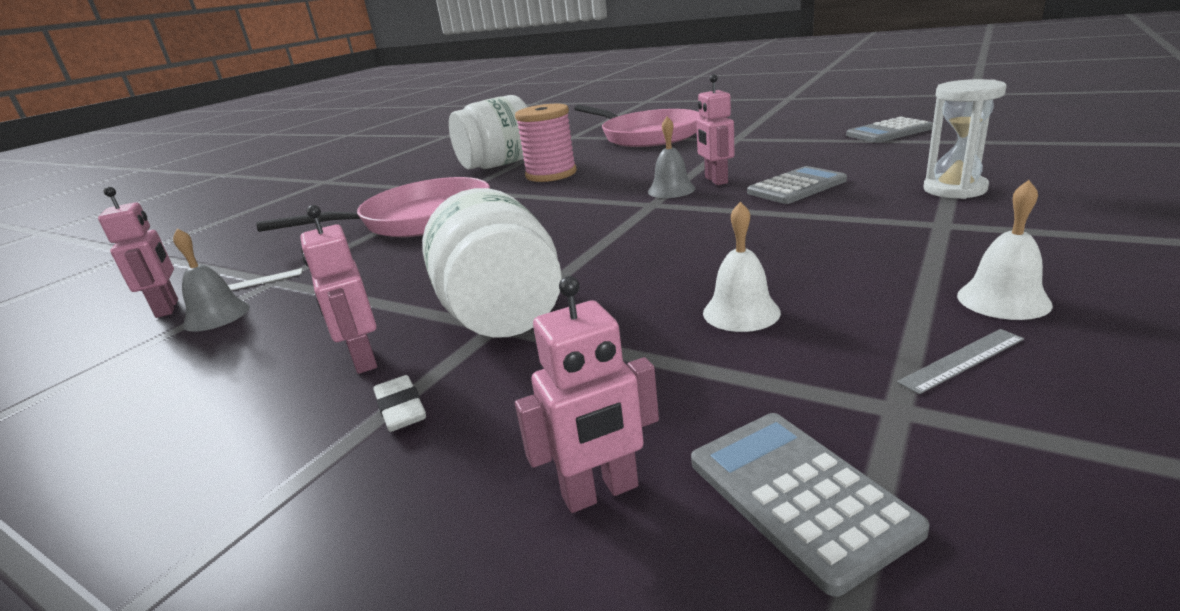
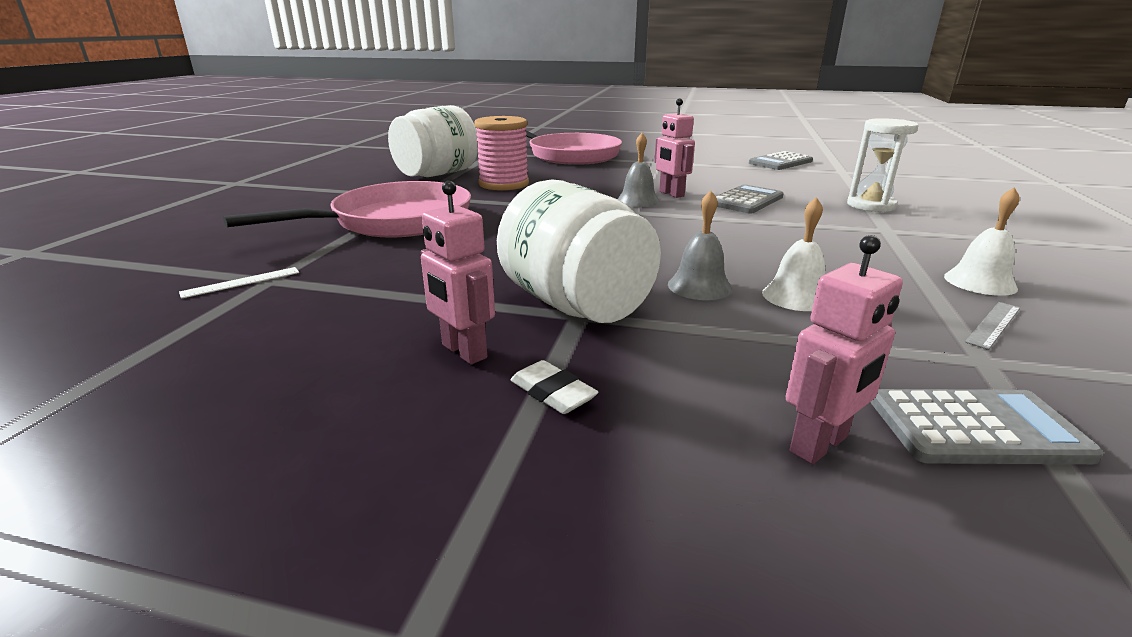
camera: 20 degrees left, 0 degrees up
pink robot [98,187,178,318] -> none
grey bell [173,228,250,332] -> grey bell moved to [668,191,732,300]
grey calculator [691,413,930,596] -> grey calculator turned 135 degrees clockwise [871,389,1103,464]

